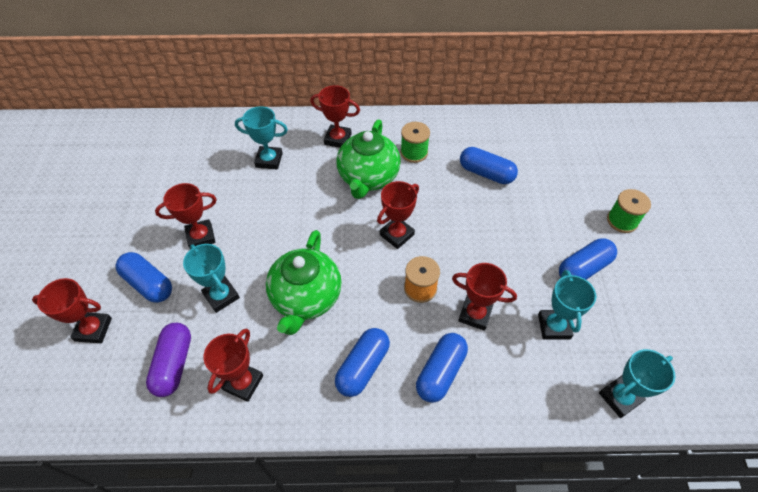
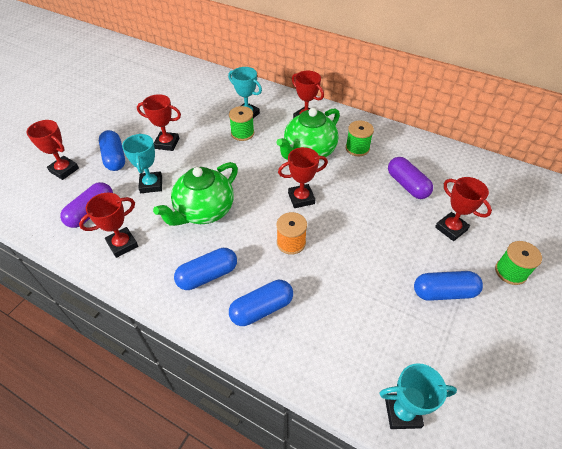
camera: 30 degrees right, 5 degrees down
red trophy [452,263,517,331] -> red trophy moved to [435,177,492,241]
blue capsule [460,147,518,184] -> purple capsule [388,157,433,199]
turquoise trophy [538,270,596,340] -> none
none -> green spool [229,106,254,141]

